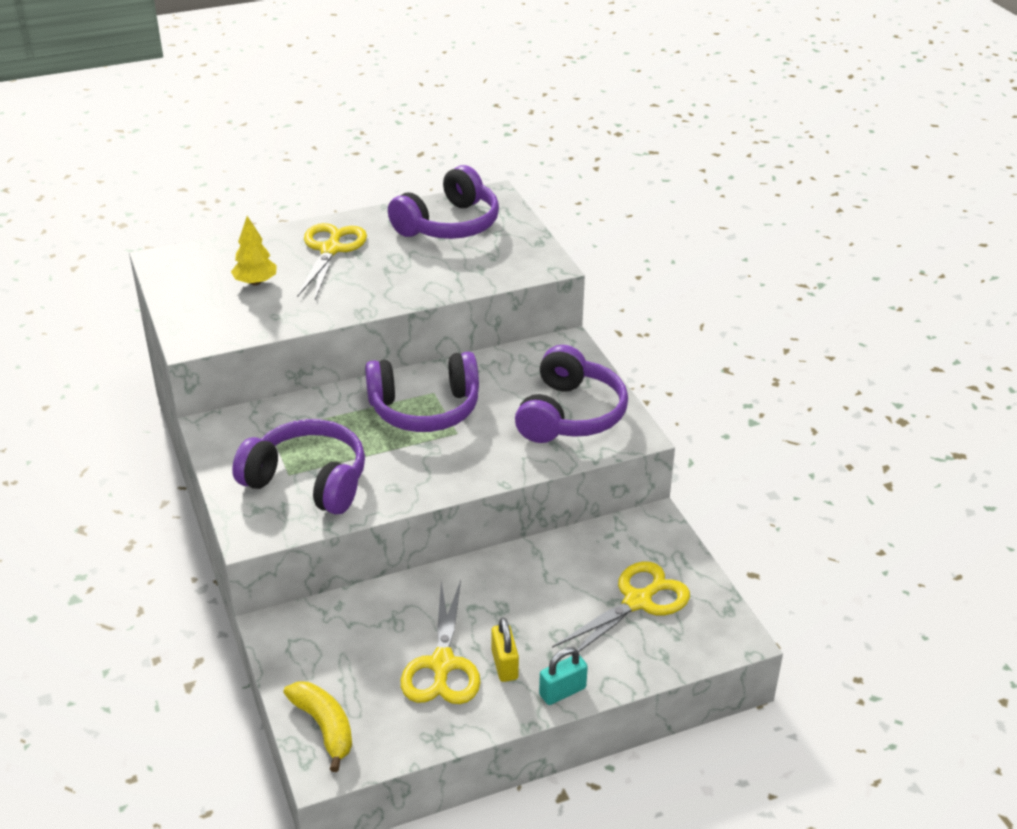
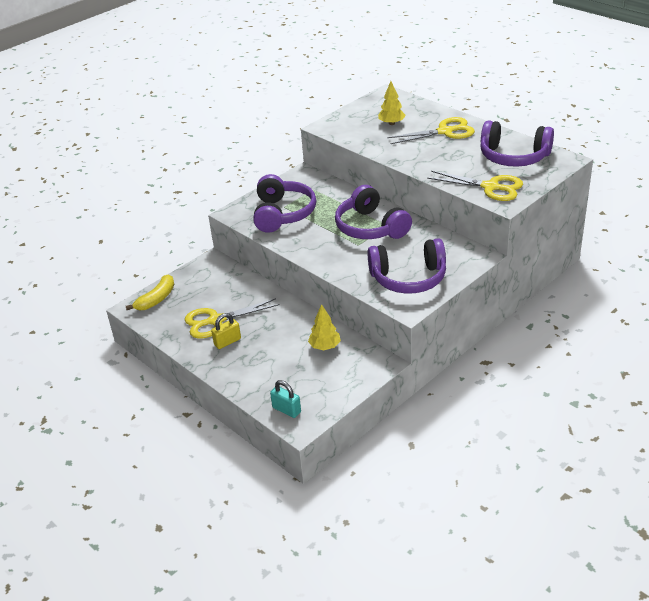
camera: 70 degrees right, 0 degrees up
turquoise padlock [539,647,588,705] -> turquoise padlock moved to [270,380,301,418]
yellow scissors [552,561,690,657] -> yellow scissors moved to [427,171,523,201]
none -> yellow tree [308,304,341,350]

